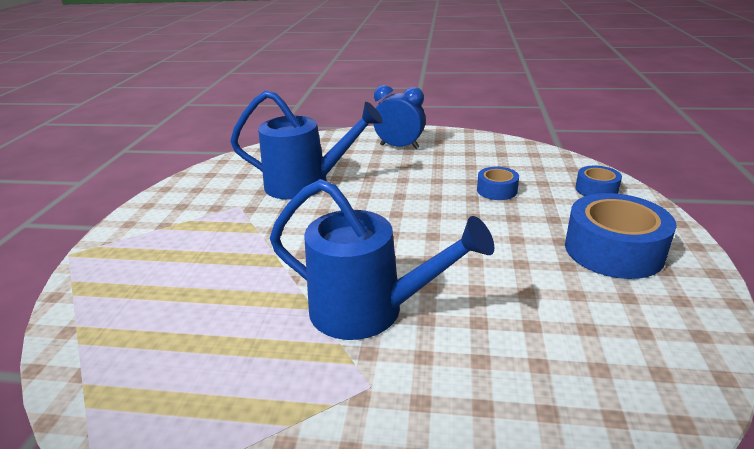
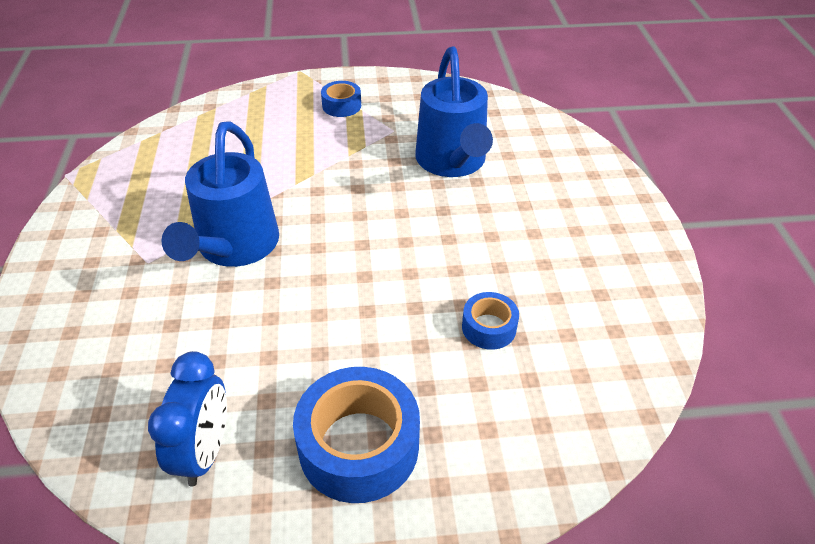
camera: 75 degrees right, 15 degrees up
blue clock [373,85,426,149] -> blue clock moved to [148,351,227,486]
blue tape [575,166,622,196] -> blue tape moved to [321,81,361,117]

